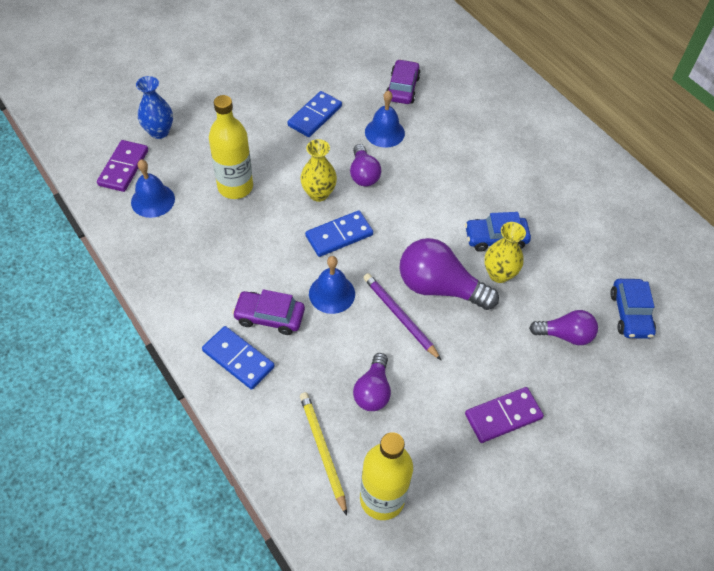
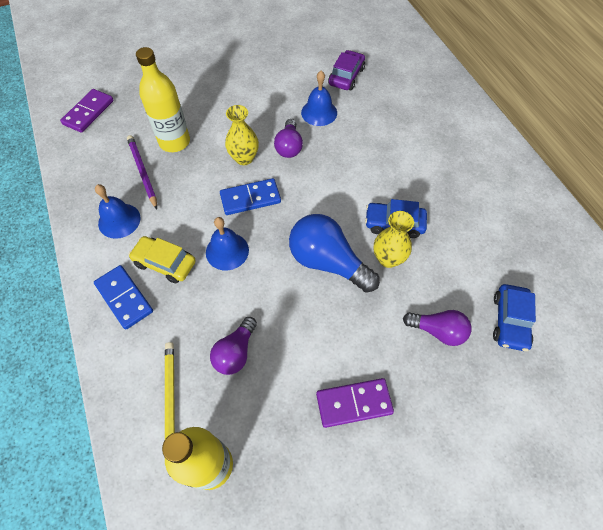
camera: 15 degrees right, 5 degrees up
blue bell [131,159,175,218] -> blue bell moved to [95,184,141,239]
blue vase [136,76,173,139] -> none
purple car [232,289,305,335] -> yellow car [128,236,196,284]
blue domino [288,91,342,137] -> none
purple pencil [363,273,441,360] -> purple pencil moved to [127,135,157,209]
purple light bulb [399,238,499,310] -> blue light bulb [289,214,380,293]

